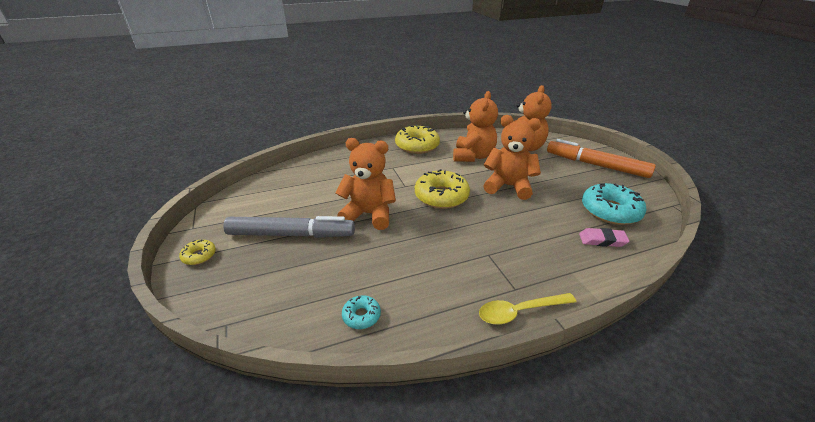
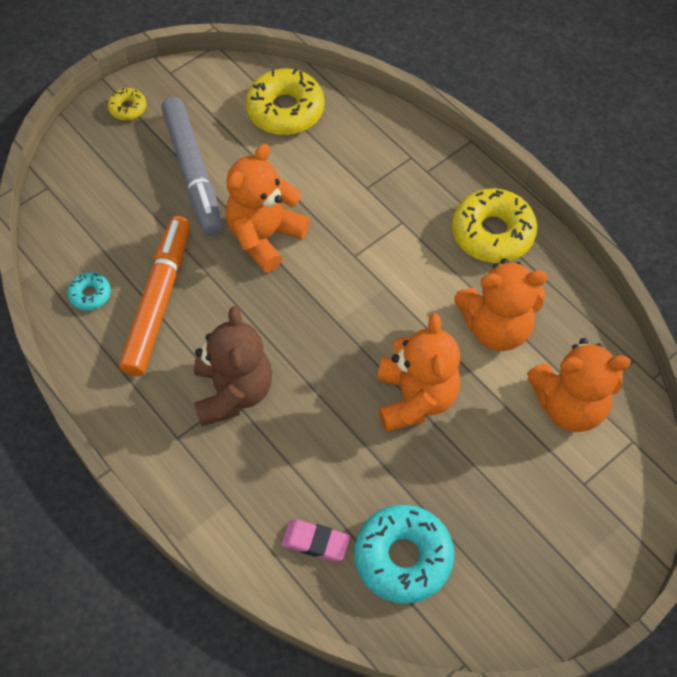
camera: 70 degrees right, 25 degrees up
orange teddy bear [335,138,396,230] -> orange teddy bear turned 135 degrees counterclockwise [226,144,310,272]
yellow donut [415,169,470,209] -> yellow donut moved to [245,68,324,135]
yellow spoon [479,293,576,324] -> none
orange marker [547,139,656,178] -> orange marker moved to [119,216,190,376]
pink eraser [579,228,630,247] -> pink eraser turned 60 degrees counterclockwise [281,520,350,561]
none -> brown teddy bear [194,306,272,426]

